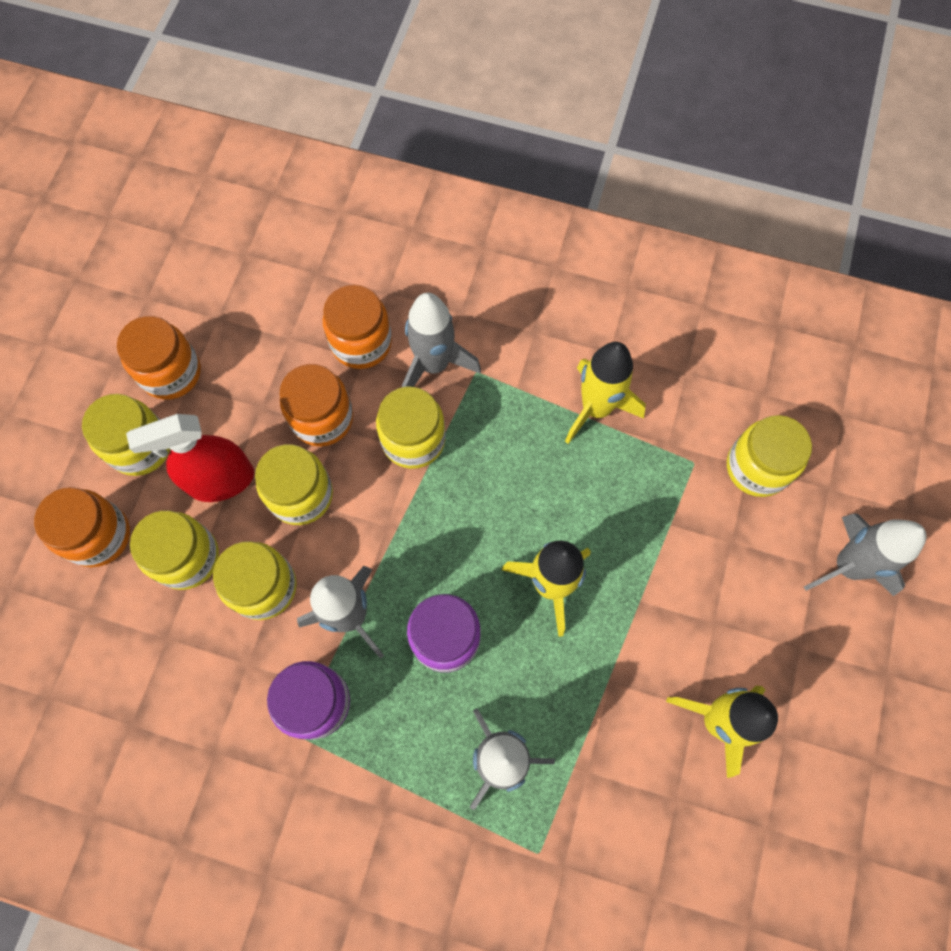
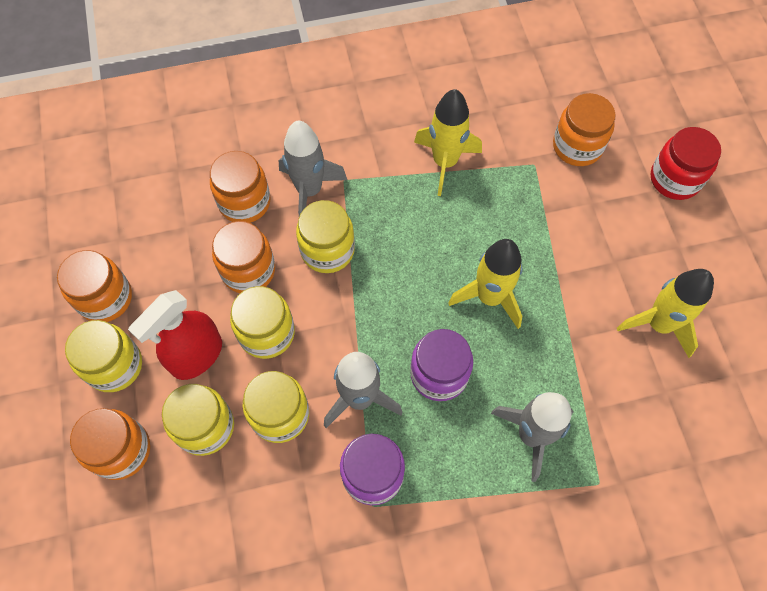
camera: 30 degrees left, 5 degrees down
yellow jar [727,415,812,497] -> orange jar [553,93,616,166]
grey rocket [804,514,927,596] -> red jar [650,127,721,200]

